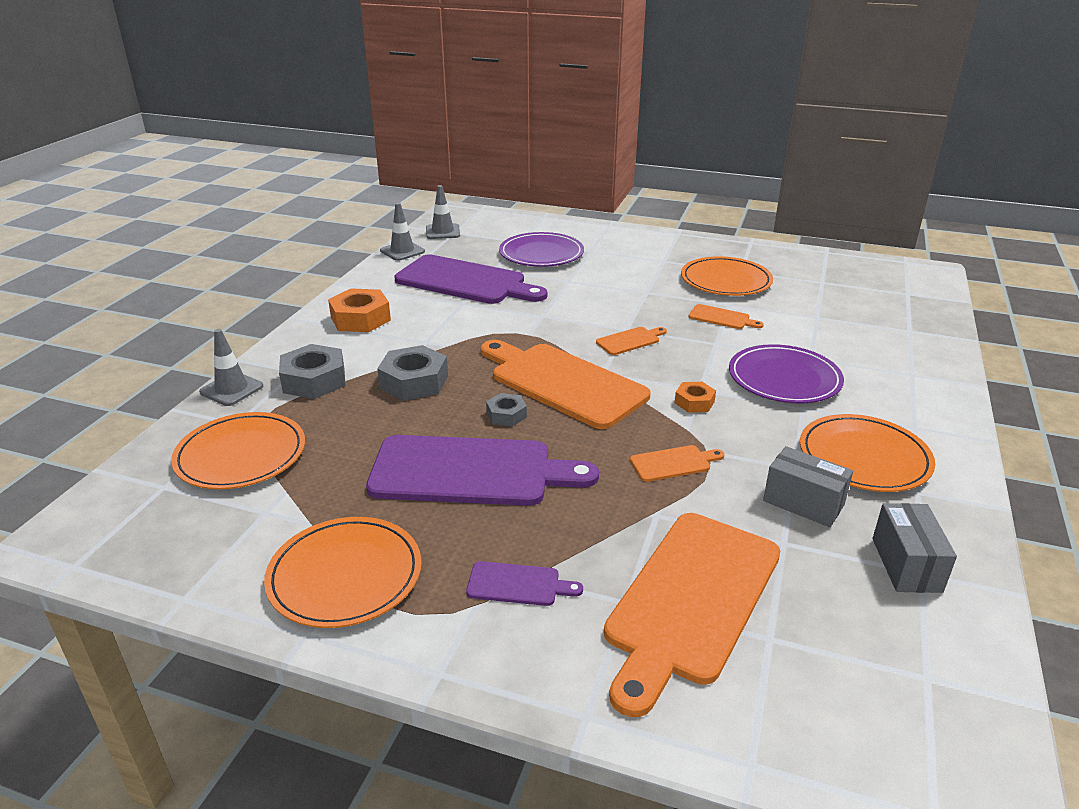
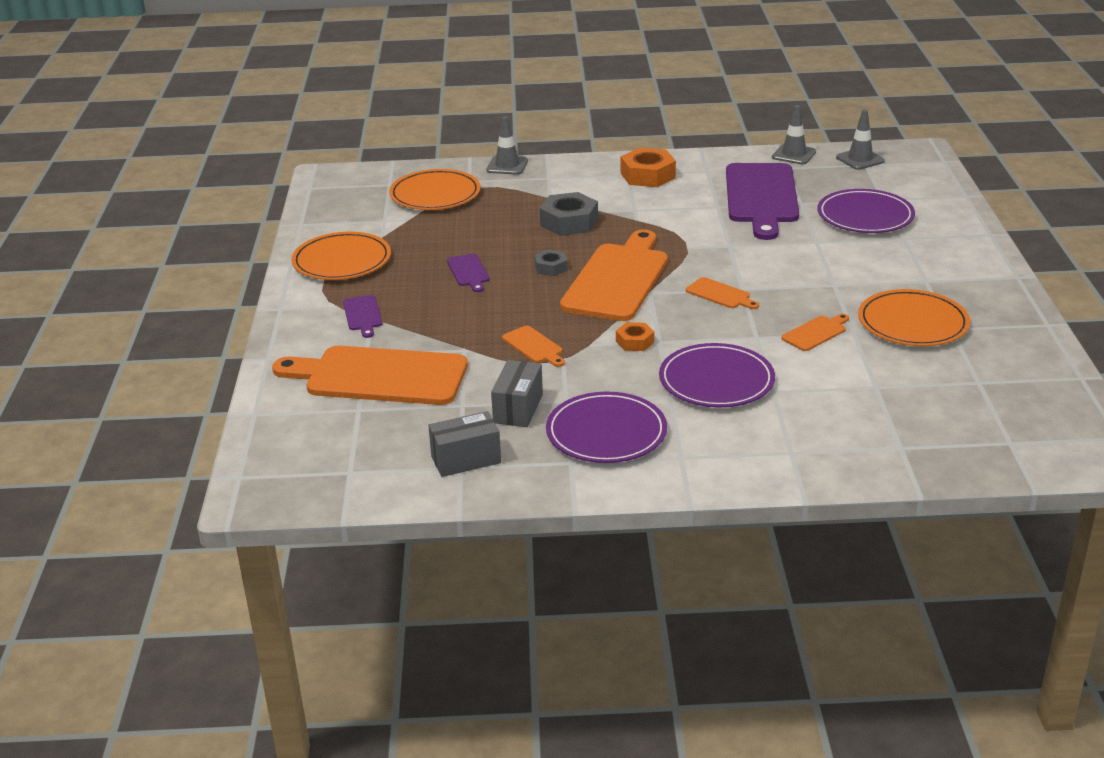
camera: 70 degrees right, 0 degrees up
grey nut [279,344,345,399] -> none
purple cutting board [366,435,599,506] -> purple cutting board [447,254,490,292], size x0.43
orange cutting board [688,304,764,329] -> orange cutting board turned 135 degrees counterclockwise [782,314,849,351]
orange plate [800,414,935,492] -> purple plate [546,392,667,463]

